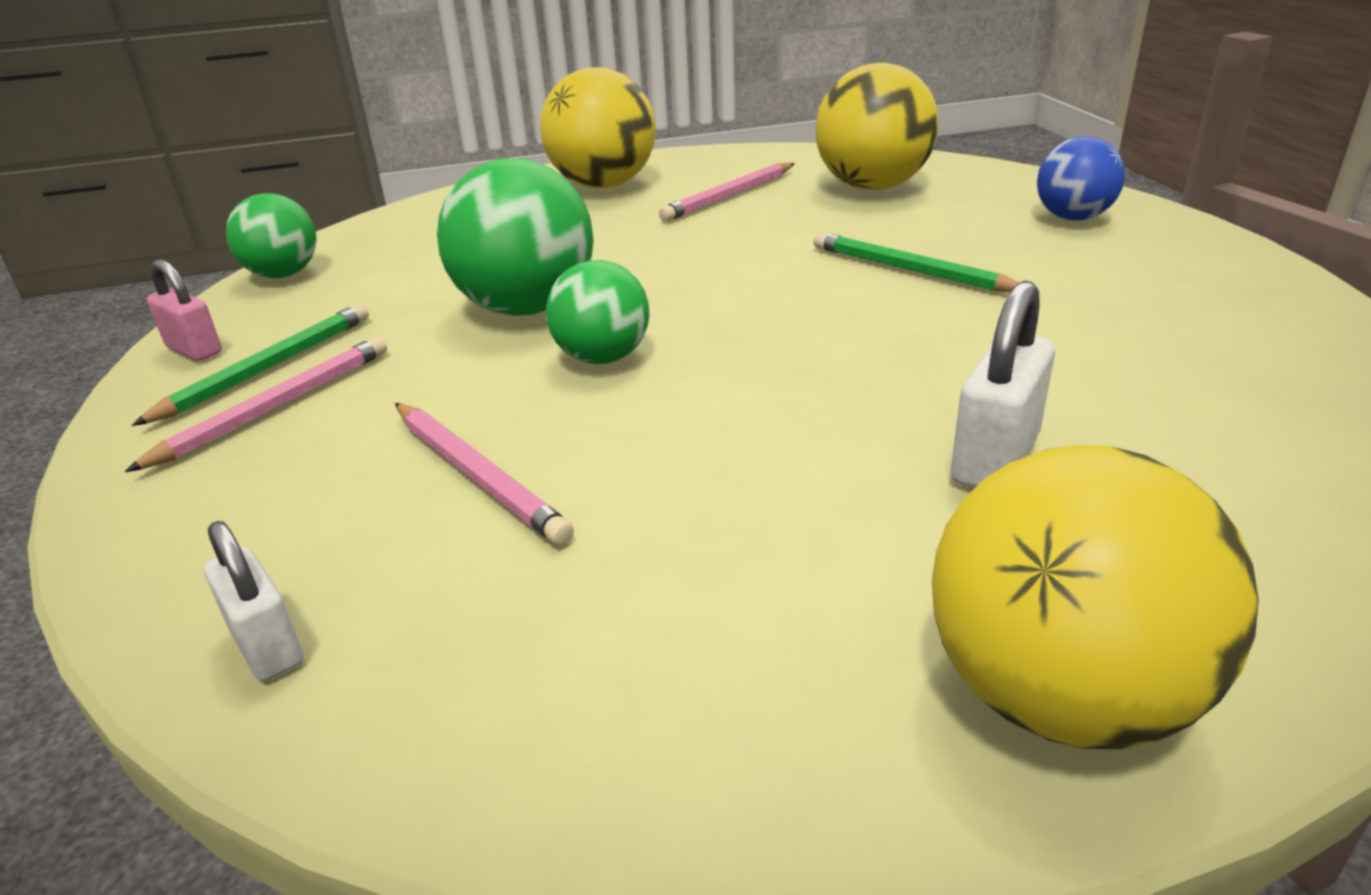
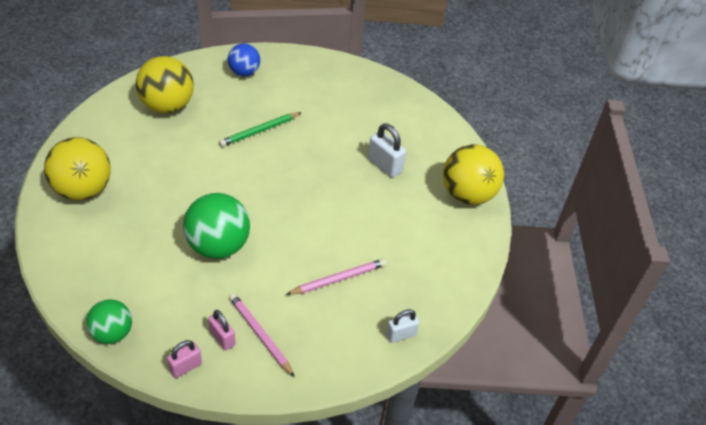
camera: 80 degrees left, 15 degrees up
green pencil [131,304,369,426] -> pink padlock [208,310,235,350]
green ball [546,260,649,364] -> none
pink pencil [659,162,795,221] -> none

